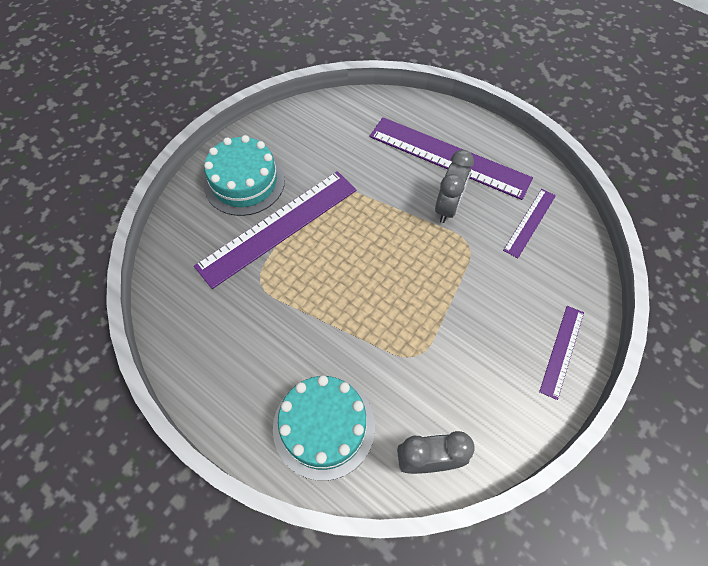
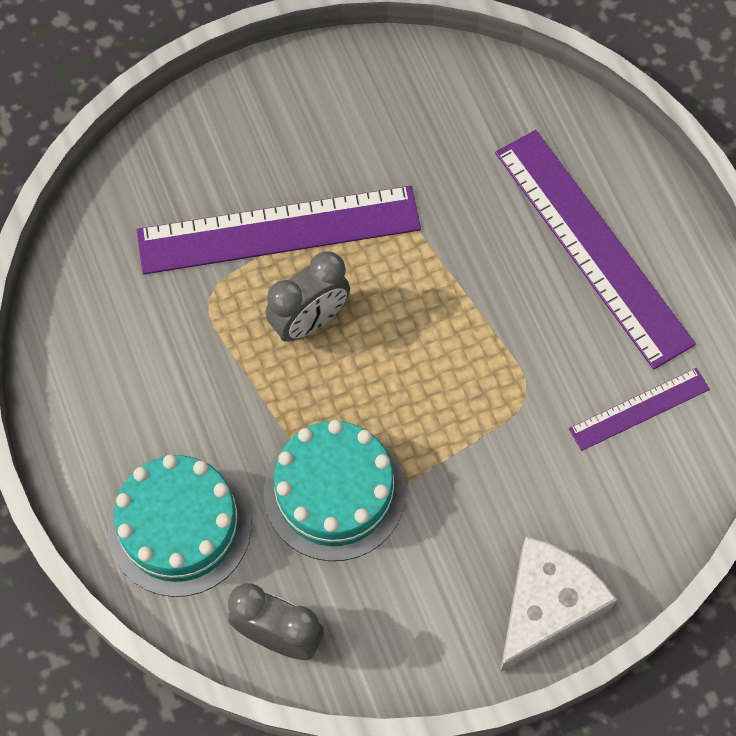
camera: 30 degrees right, 5 degrees up
turquoise cake [204,135,285,216] -> turquoise cake moved to [264,420,406,561]
grey clock [435,150,474,223] -> grey clock moved to [265,251,350,341]
purple ruler [539,306,584,400] -> white cheese [500,537,617,672]

